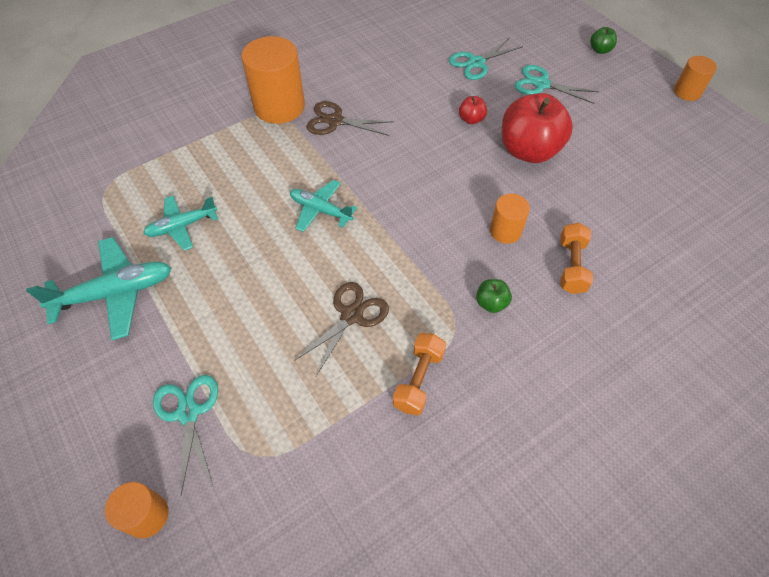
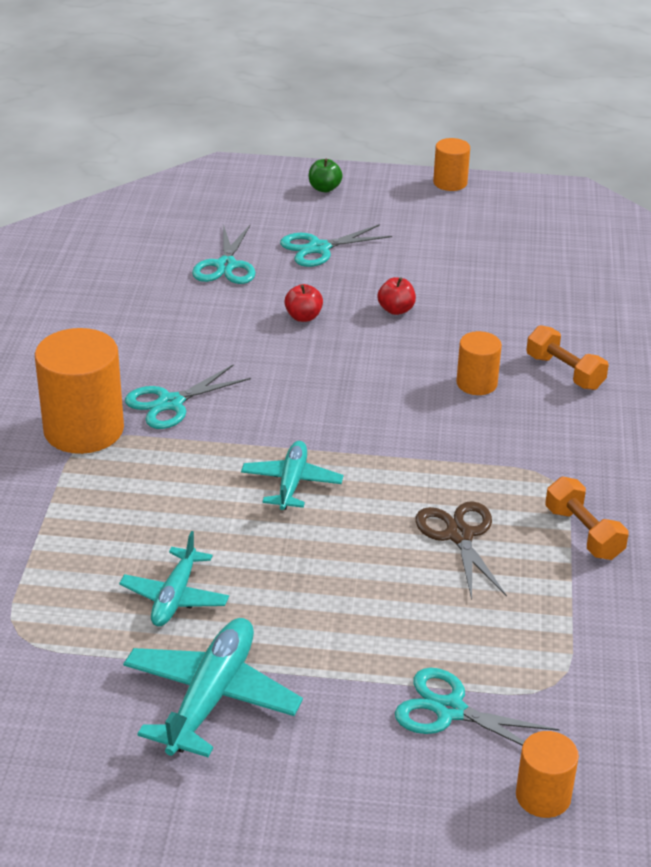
camera: 50 degrees left, 20 degrees down
turquoise plane [290,180,357,232] -> turquoise plane turned 120 degrees clockwise [241,441,343,510]
brown scissors [306,101,394,136] -> turquoise scissors [125,365,251,429]
green apple [476,279,512,313] -> none
red apple [502,93,573,163] -> red apple [377,277,416,315], size x0.43

